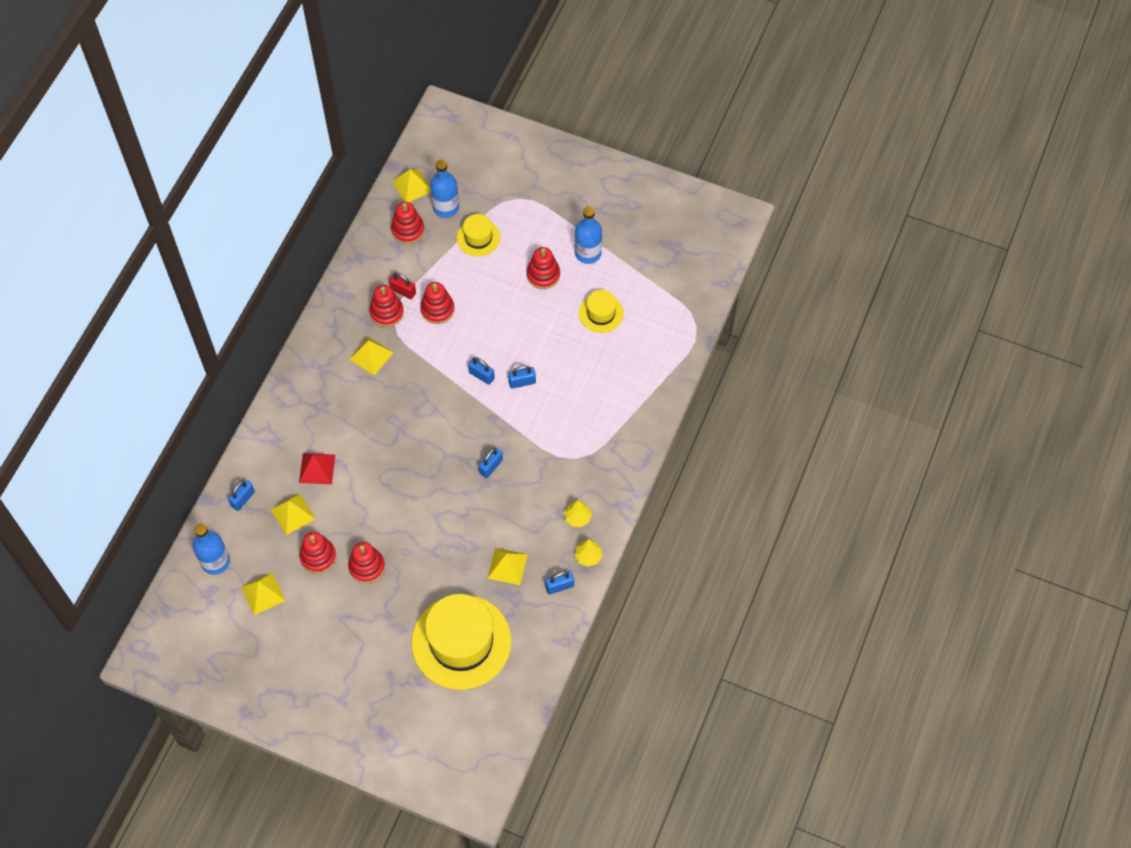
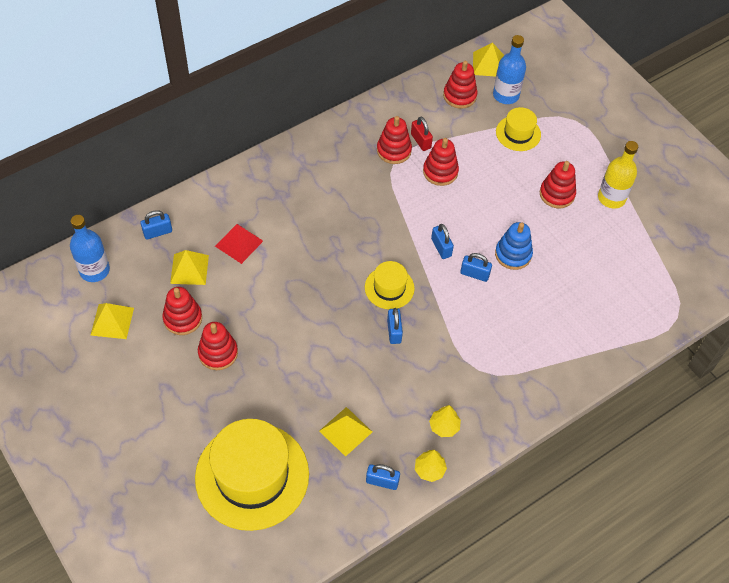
camera: 30 degrees right, 5 degrees down
yellow pyramid [349,337,394,376] -> none
blue padlock [479,447,503,478] -> blue padlock turned 75 degrees counterclockwise [387,308,403,344]
blue bottle [575,206,602,264] -> yellow bottle [598,141,638,209]
yellow hat [579,290,624,333] -> yellow hat moved to [365,261,415,309]
none -> blue stacking toy [495,222,533,270]

